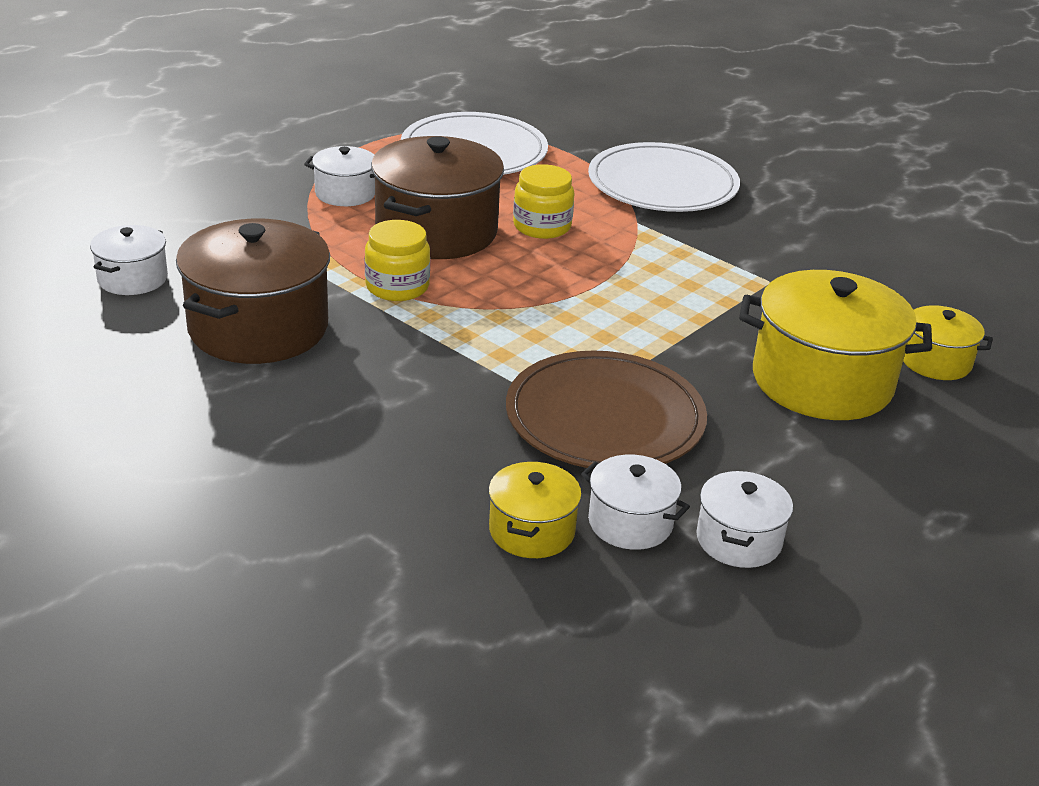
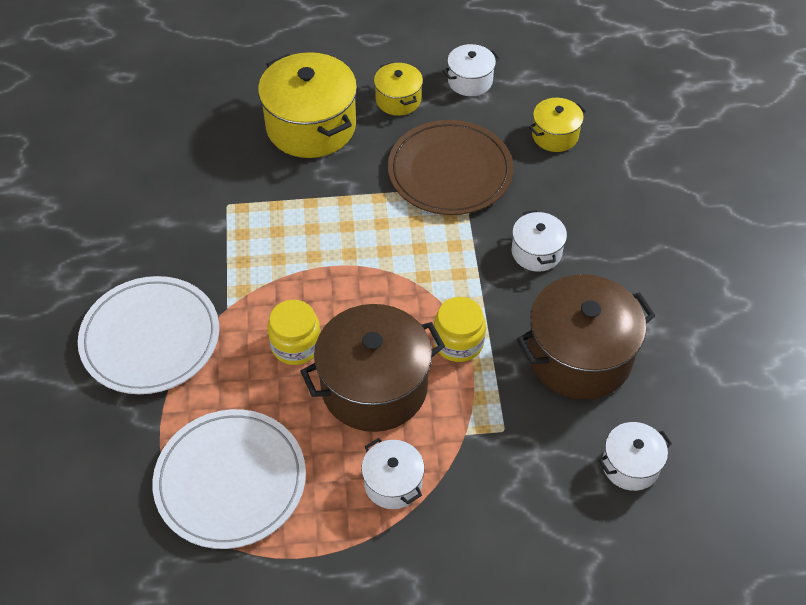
camera: 135 degrees left, 20 degrees up
white pot [581,455,690,550] -> white pot moved to [512,210,567,272]
yellow pot [903,305,993,380] -> yellow pot moved to [374,62,423,116]

